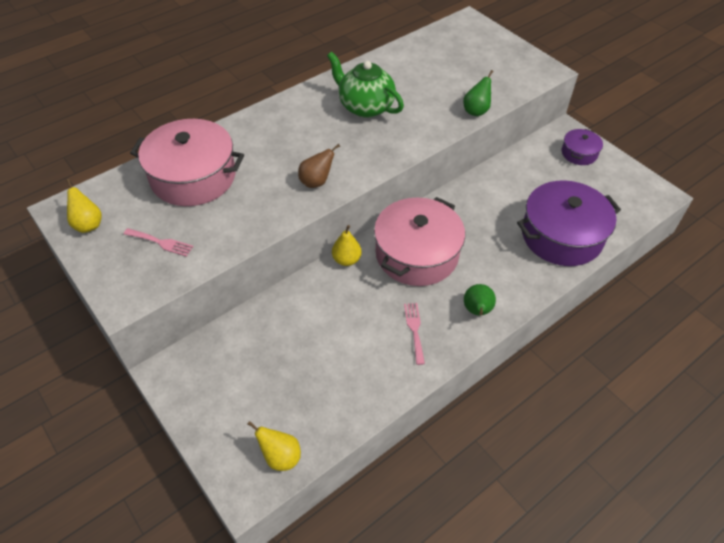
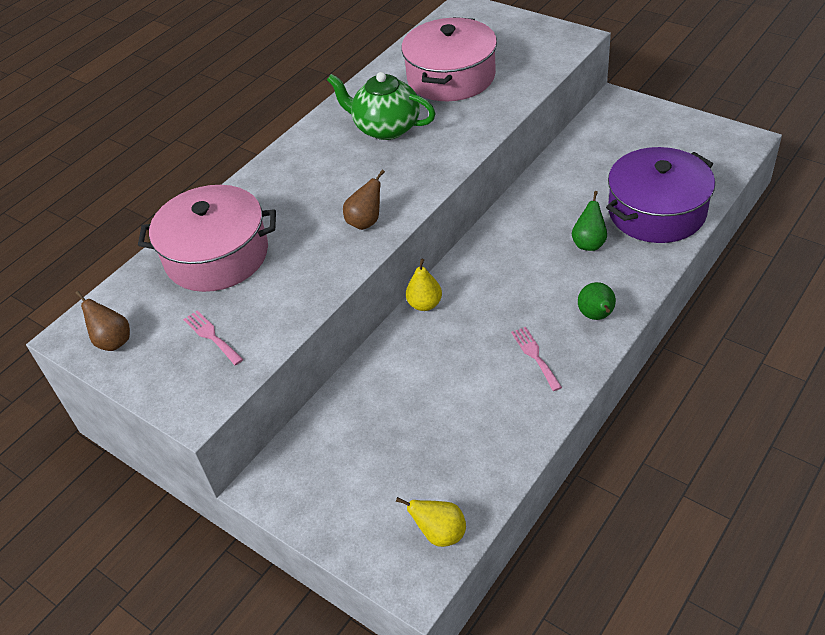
camera: 10 degrees left, 5 degrees down
yellow pear [66,179,102,233] -> brown pear [76,291,130,351]
pink fork [124,228,194,257] -> pink fork turned 135 degrees counterclockwise [183,310,243,365]
pink pot [374,197,465,286] -> pink pot moved to [401,17,497,101]
green pear [463,70,493,116] -> green pear moved to [572,191,607,251]
purple pot [562,129,603,165] -> none

